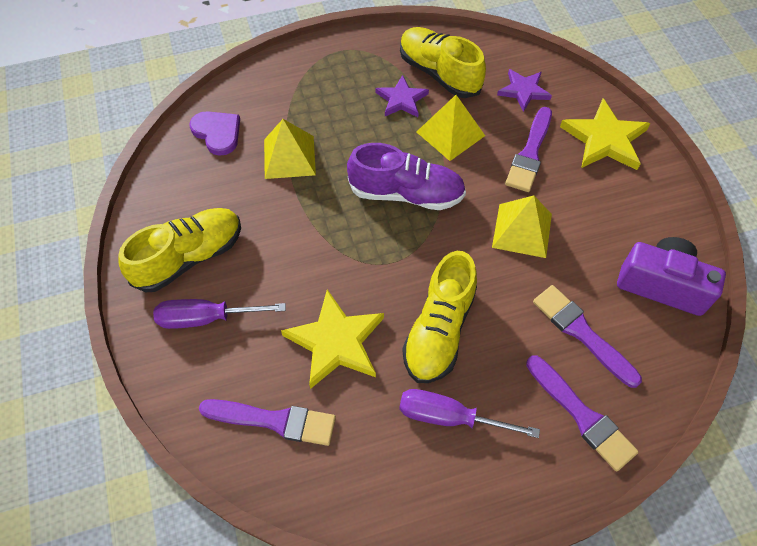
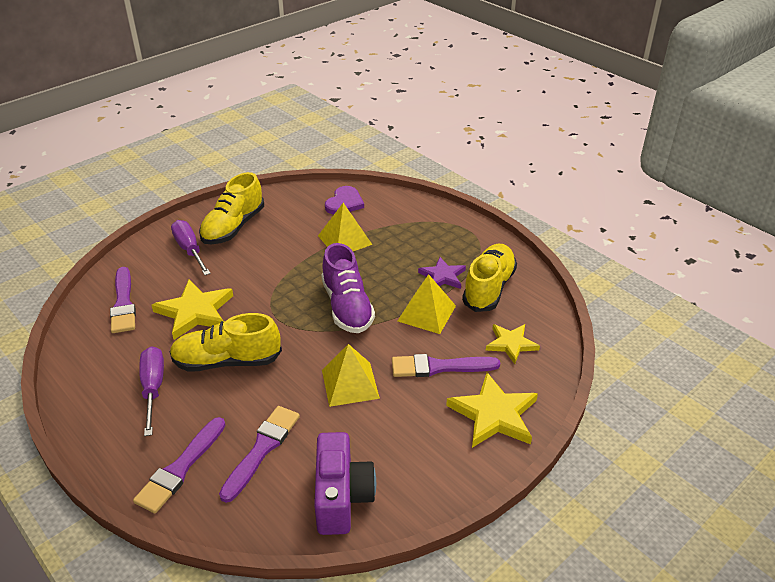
camera: 65 degrees right, 20 degrees down
yellow shoe [118,208,241,292] -> yellow shoe turned 90 degrees clockwise [199,172,264,244]
purple star [497,69,552,112] -> yellow star [486,324,540,364]

